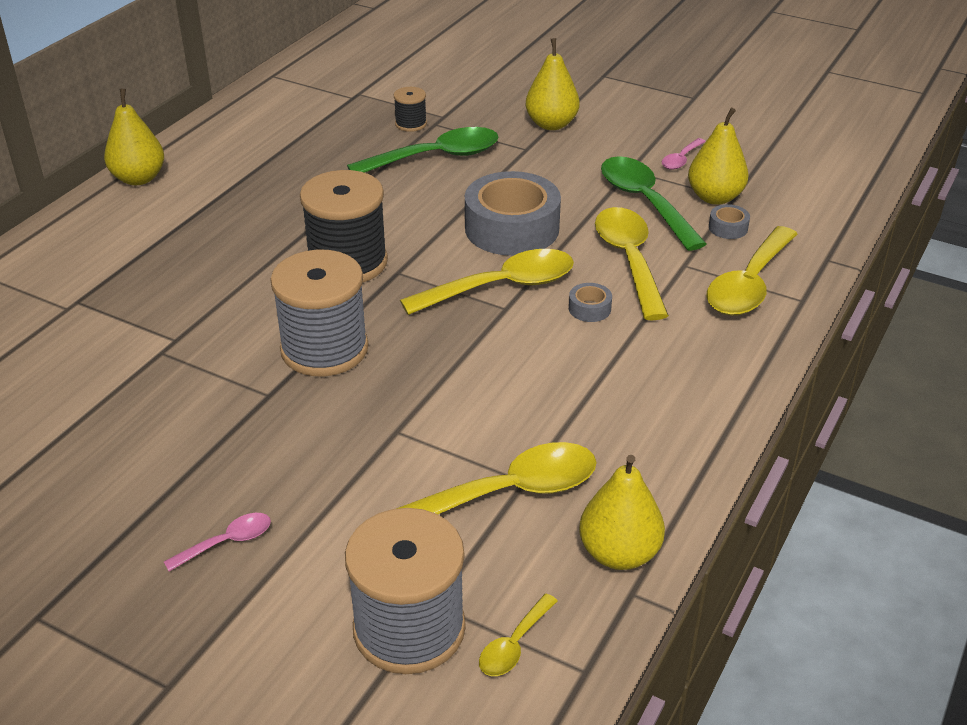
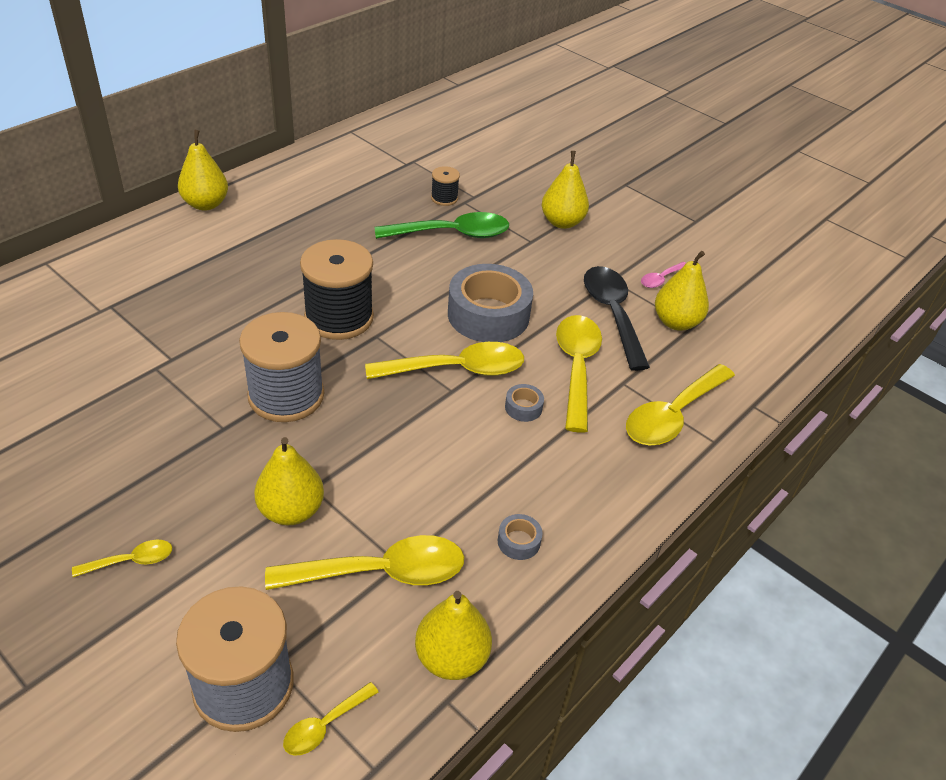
camera: 10 degrees right, 5 degrees up
pink spoon [164,513,271,571] -> yellow spoon [72,540,172,577]
green spoon [601,156,707,251] -> black spoon [584,266,650,371]
grey tape [709,204,750,239] -> grey tape moved to [498,514,543,560]
none -> yellow pear [254,437,324,525]

